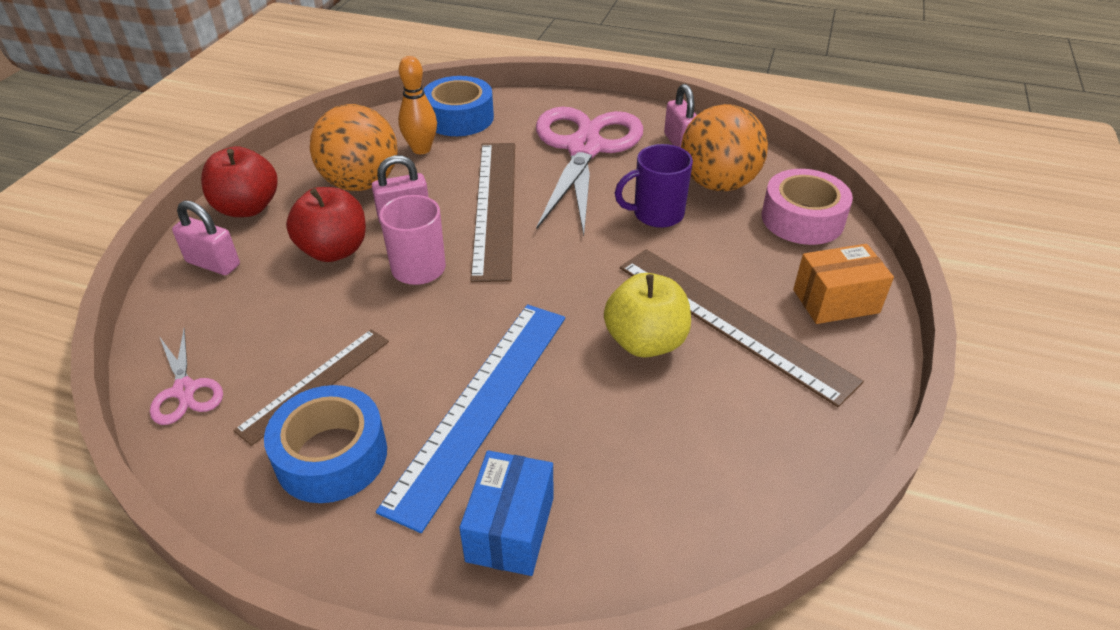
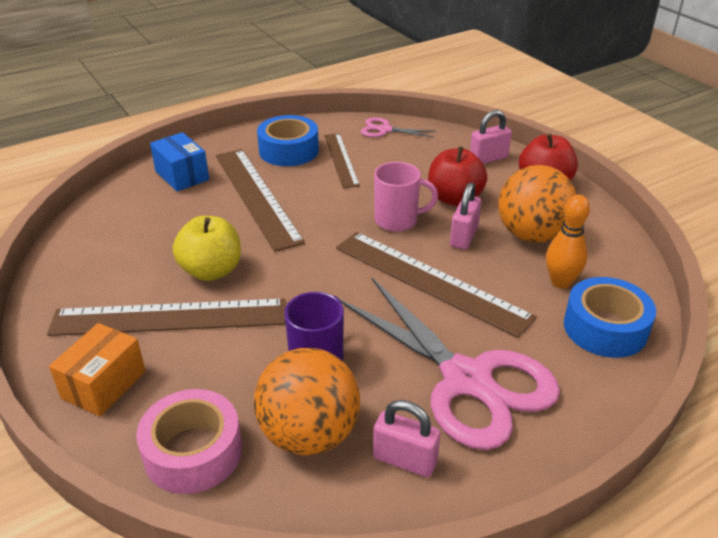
camera: 130 degrees right, 5 degrees down
blue ruler [376,304,565,533] -> brown ruler [216,149,305,252]

